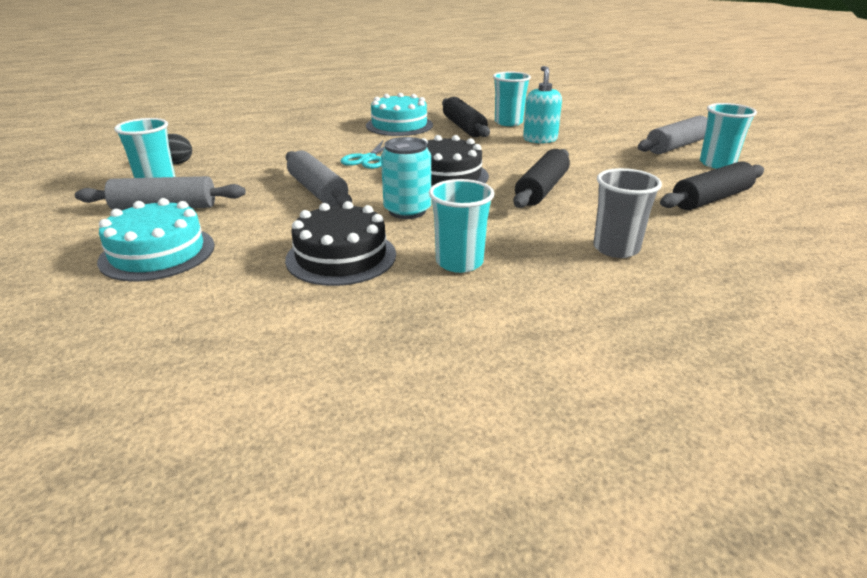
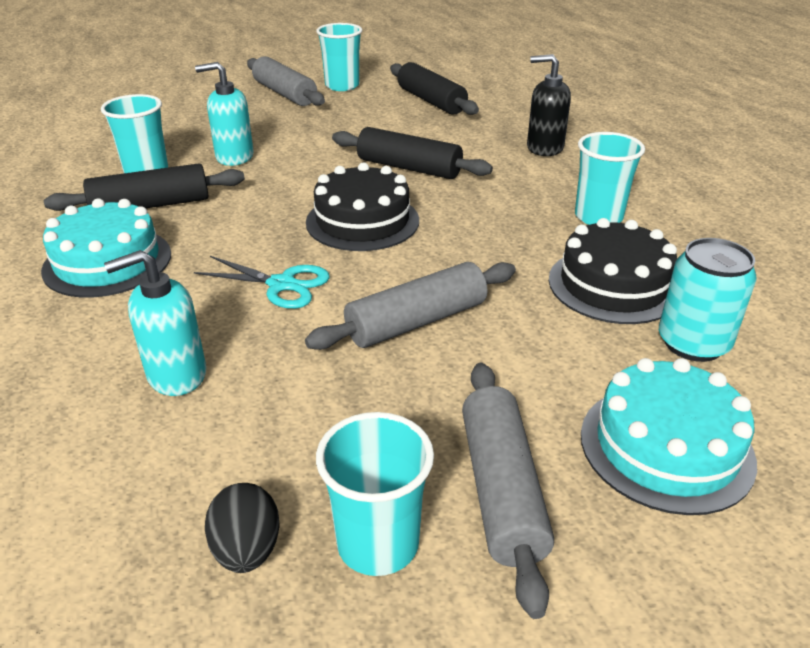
camera: 90 degrees left, 5 degrees up
turquoise can [381,137,431,219] -> turquoise can moved to [659,238,757,362]
grey cup [593,168,662,258] -> black soap dispenser [527,54,571,156]
none -> turquoise soap dispenser [104,250,206,396]

